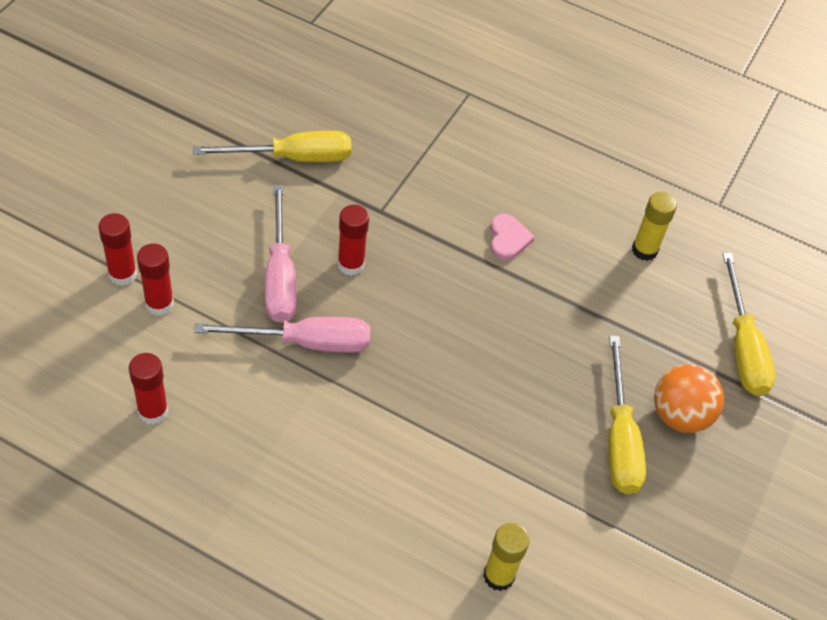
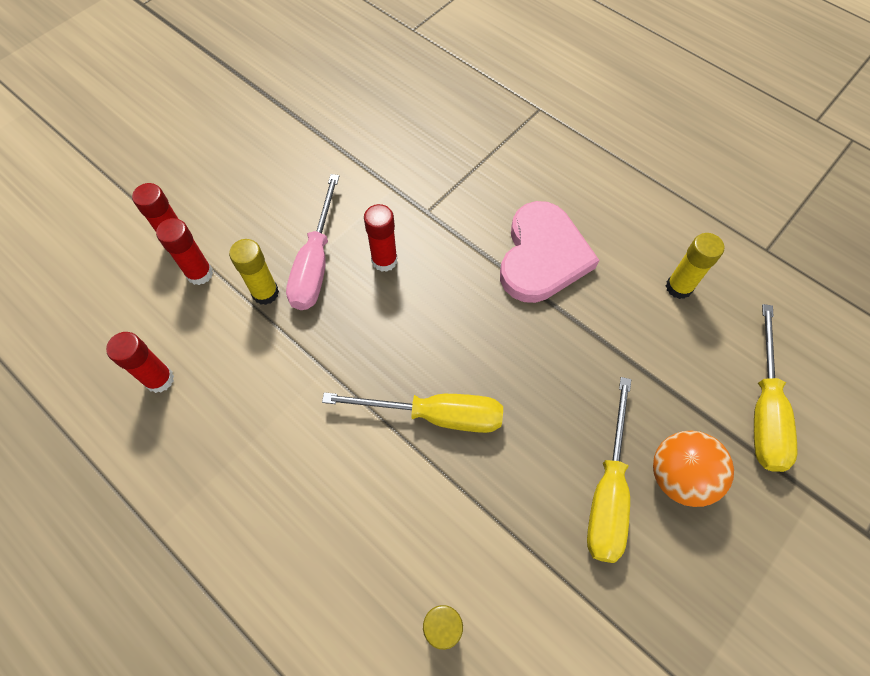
camera: 20 degrees right, 10 degrees up
yellow screwdriver [193,131,351,162] -> yellow screwdriver moved to [322,392,503,433]
pink screwdriver [194,317,370,353] -> none
pink heart [490,214,535,260] -> pink heart [500,201,599,303], size x2.13
none -> yellow glue stick [229,239,279,305]

